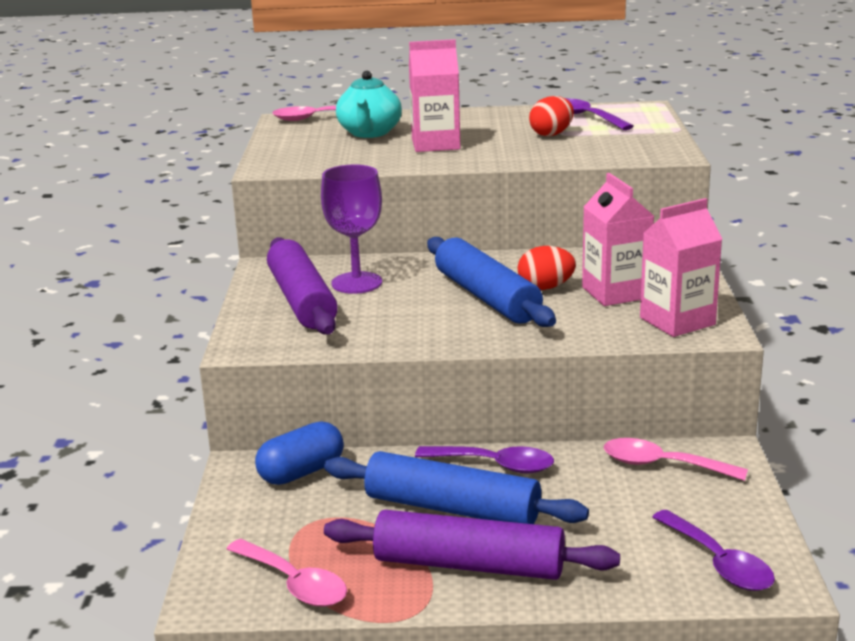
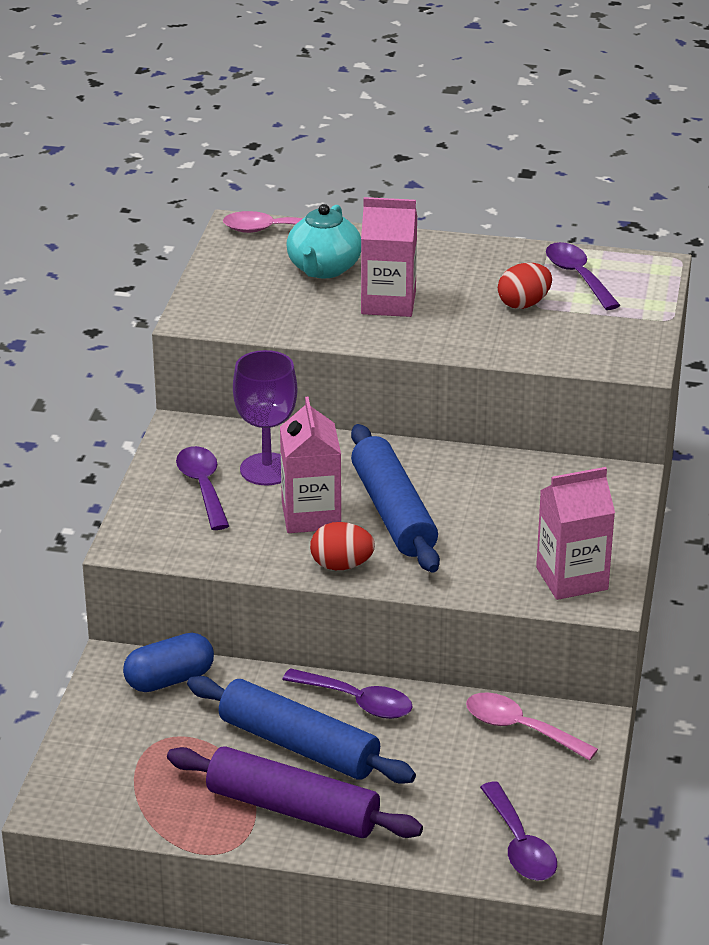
camera: 10 degrees right, 10 degrees up
pink spoon [227,539,347,607] -> none
purple rolling pin [267,237,338,335] -> purple spoon [176,446,229,530]
red egg [517,246,576,290] -> red egg moved to [310,522,375,570]
pink carton [582,173,654,306] -> pink carton moved to [280,397,341,533]

